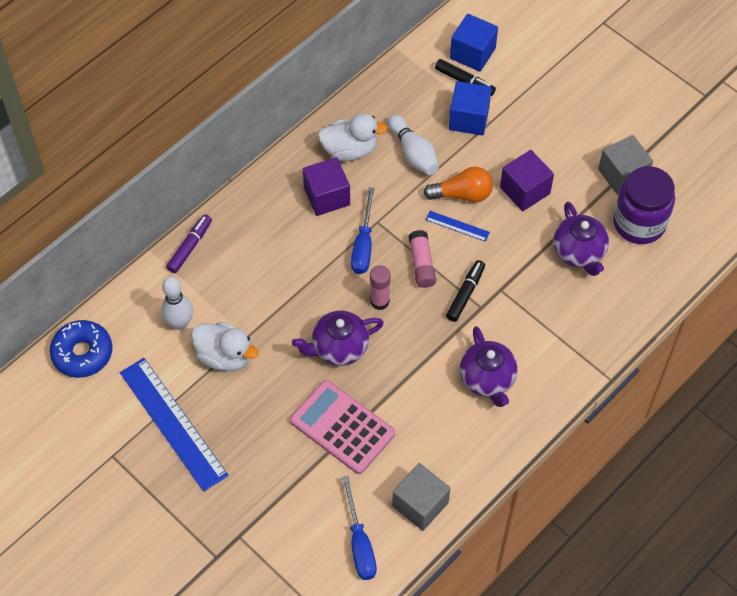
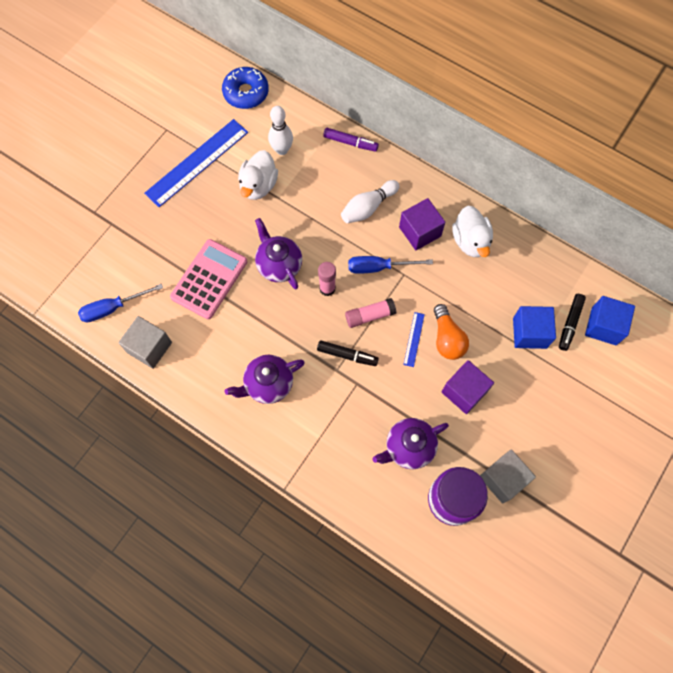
camera: 80 degrees right, 10 degrees up
white bowling pin [388,115,439,175] -> white bowling pin moved to [341,180,399,223]

